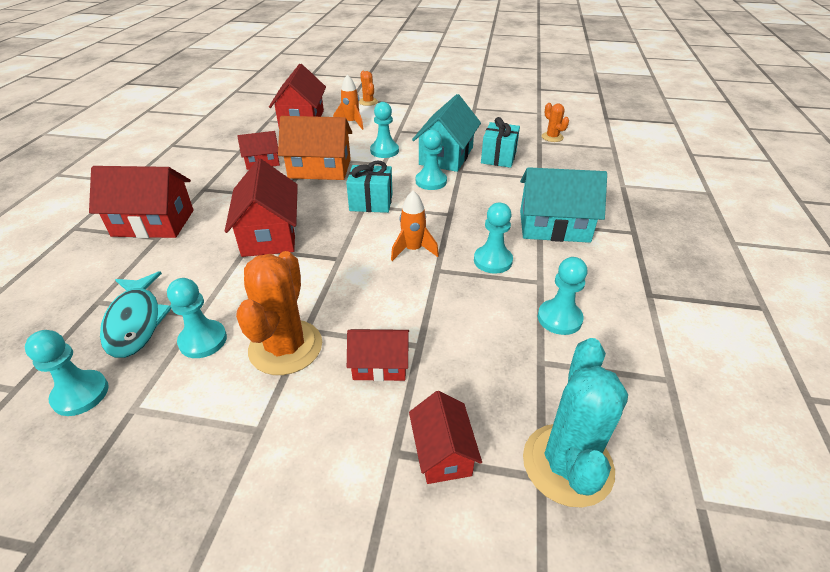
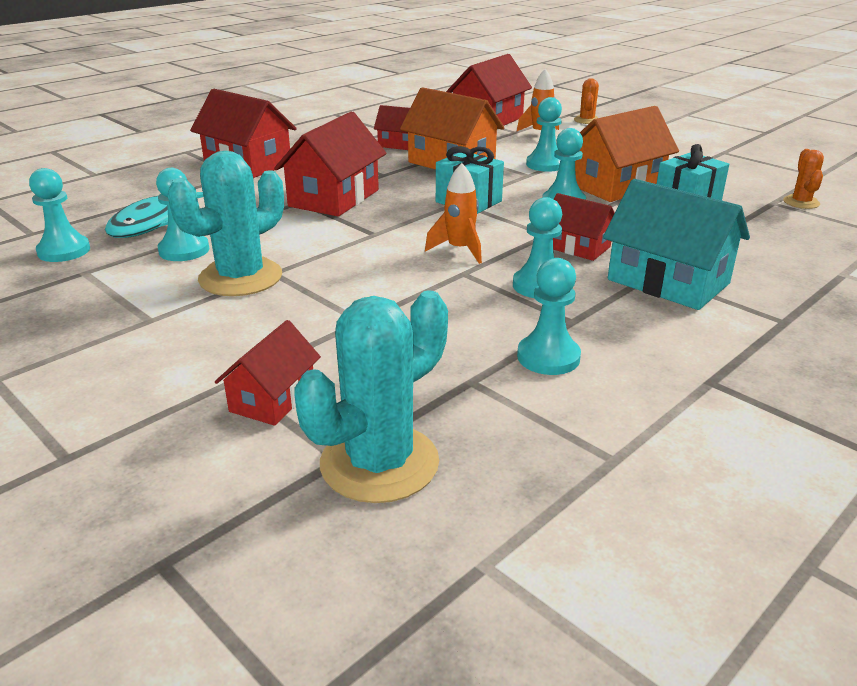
camera: 35 degrees right, 10 degrees down
orange cactus [236,251,322,375] -> turquoise cactus [167,151,284,296]
red house [347,329,409,381] -> red house moved to [553,193,615,261]
turquoise house [412,94,481,172] -> orange house [575,106,679,202]

